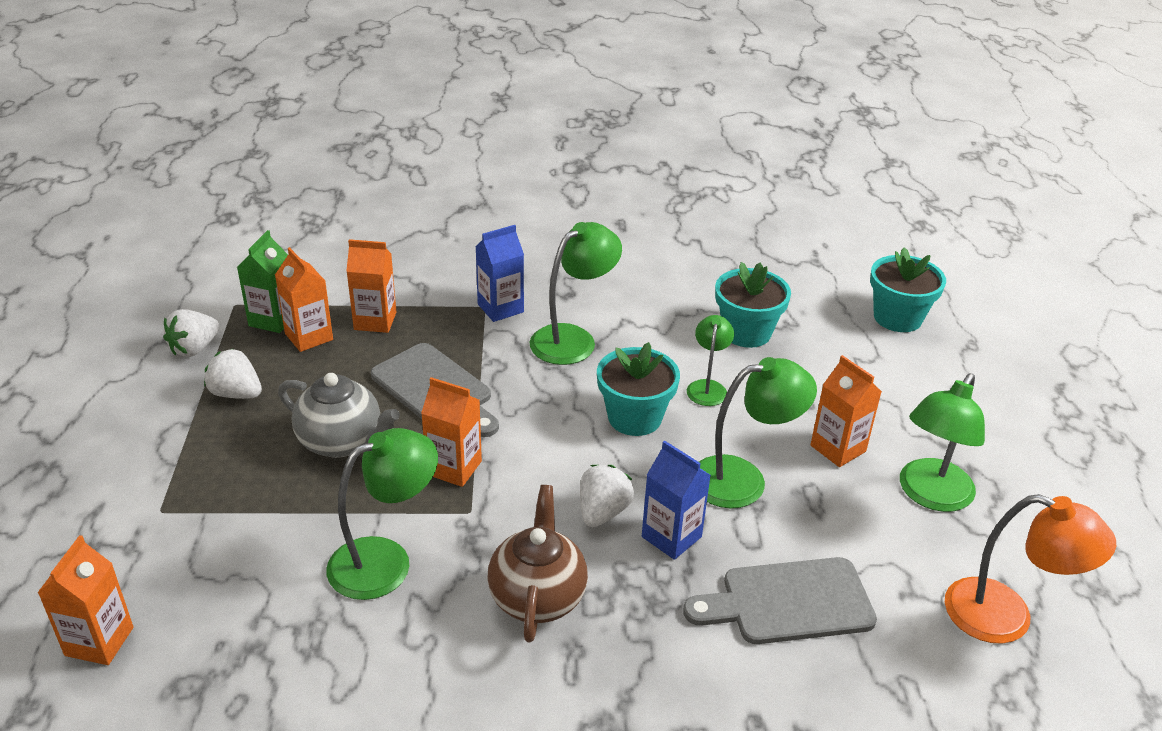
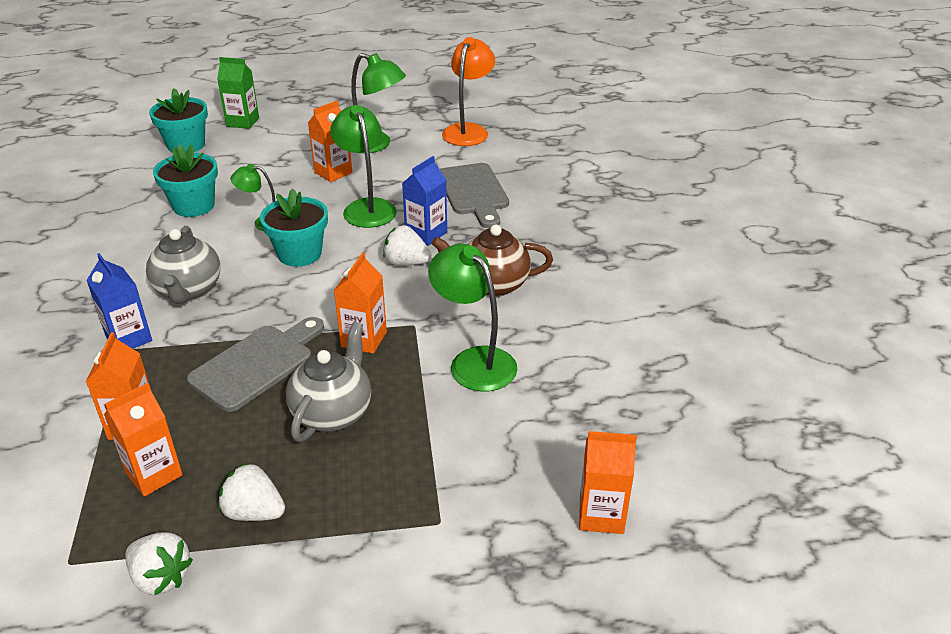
camera: 95 degrees left, 0 degrees up
white strawberry [204,349,262,399] -> white strawberry turned 90 degrees clockwise [218,463,285,521]
green carton [237,230,288,333] -> green carton moved to [217,57,259,129]
green lamp [530,222,622,365] -> grey teapot [146,226,220,304]

